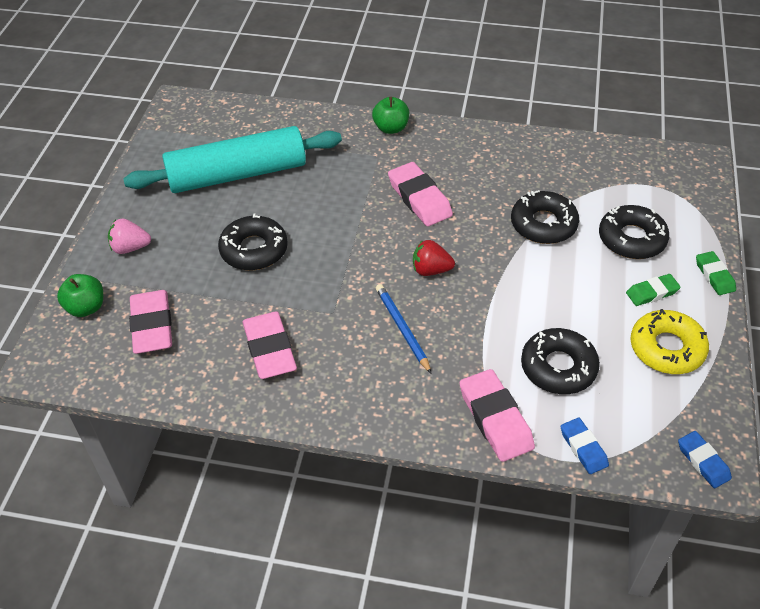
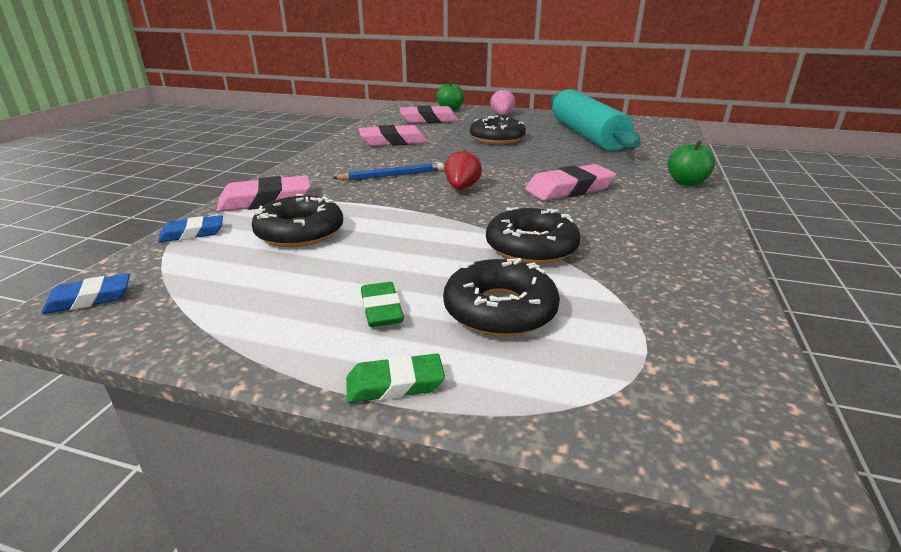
camera: 95 degrees right, 20 degrees down
yellow donut [630,309,709,374] -> none

